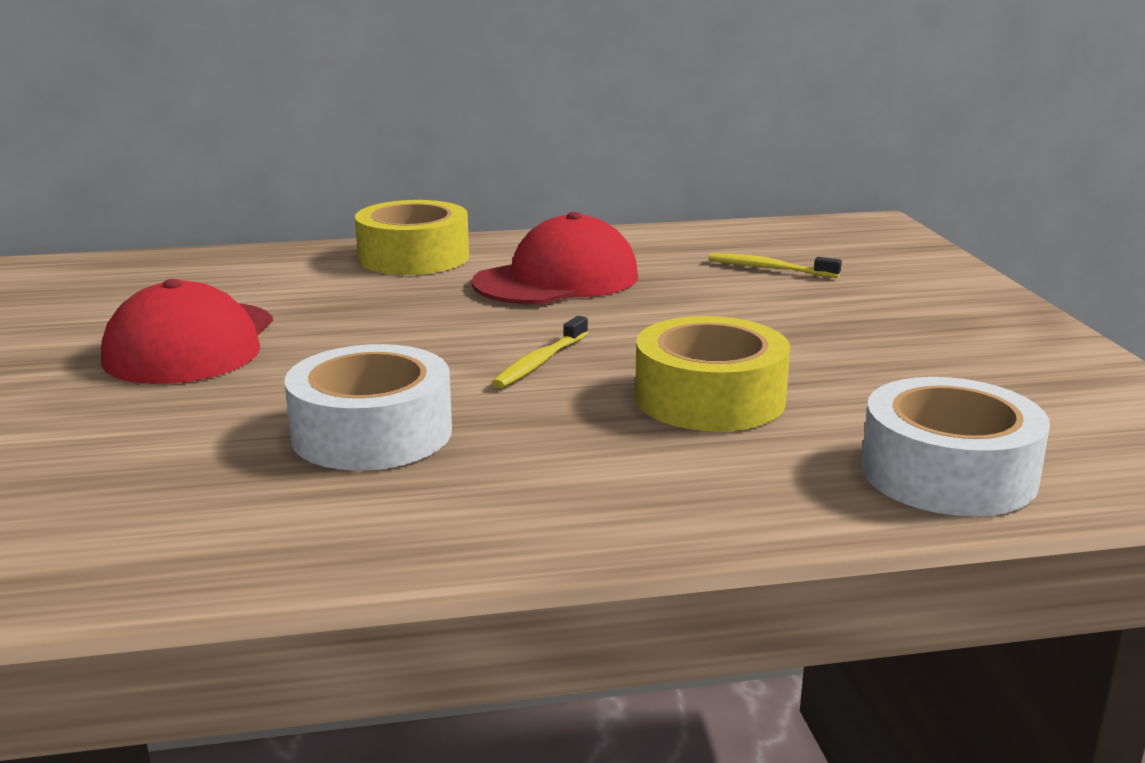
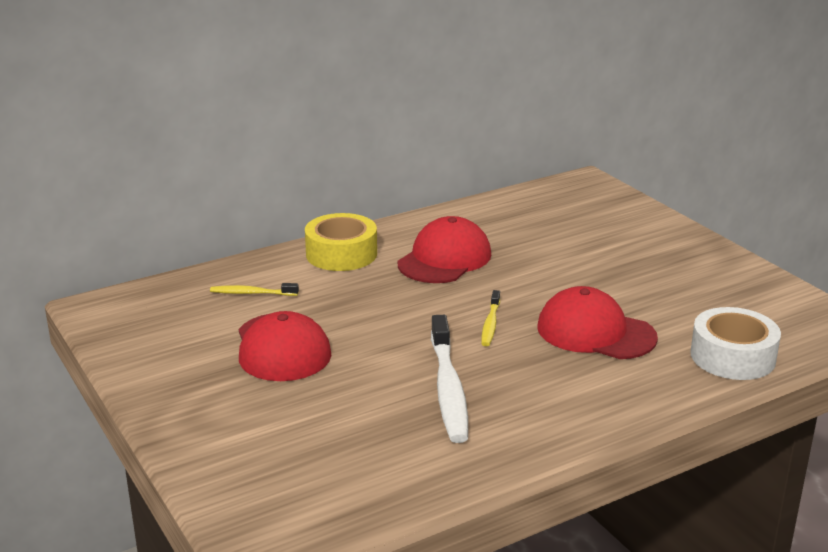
camera: 20 degrees left, 5 degrees up
white tape [284,344,452,471] -> white toothbrush [431,315,468,443]
yellow tape [635,316,790,432] -> red cap [537,286,658,359]
yellow toothbrush [708,253,842,278] -> yellow toothbrush moved to [210,283,299,296]

